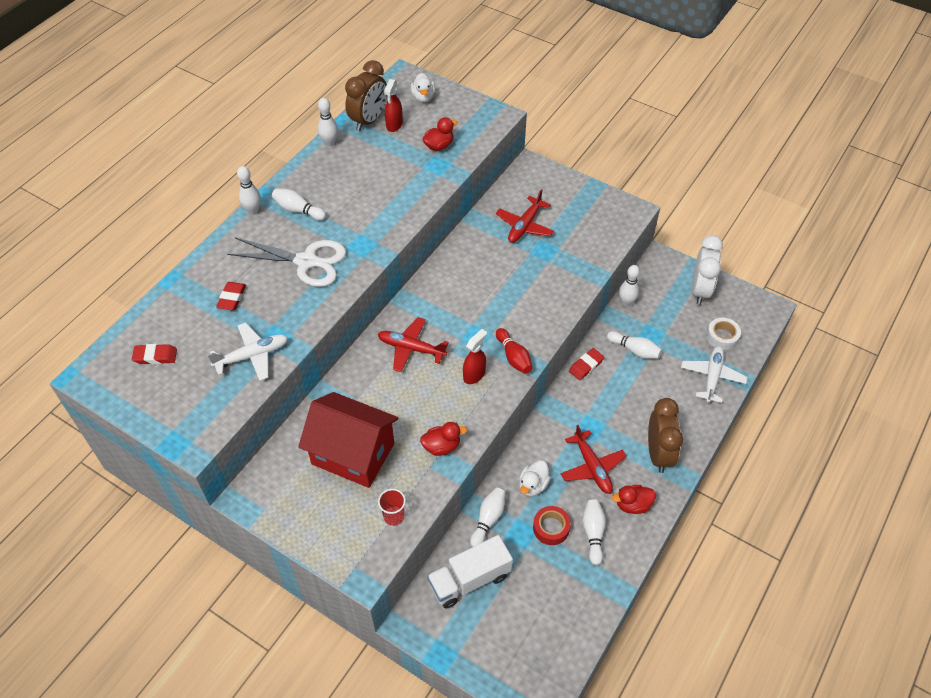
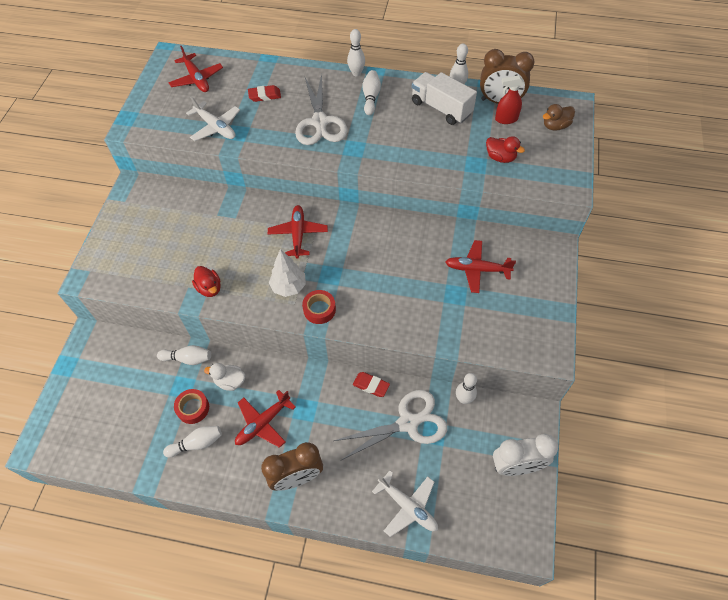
camera: 70 degrees right, 5 degrees up
red eraser [132,344,177,364] -> red plane [168,46,223,92]
red house [298,392,398,488] -> none
red cup [378,489,406,526] -> none
white duck [411,73,435,103] -> brown duck [543,104,575,131]
white truck [427,535,513,609] -> white truck moved to [412,72,477,125]
red spray bottle [463,329,487,384] -> white tree [269,249,306,297]
red bowling pin [496,328,533,374] -> red tape [302,290,336,324]
white bowling pin [607,331,662,359] -> white scissors [334,390,447,461]
red duck [612,485,656,514] -> none
white plane [681,346,747,403] -> white plane turned 45 degrees clockwise [372,471,438,537]
white tape [706,318,741,350] -> none

